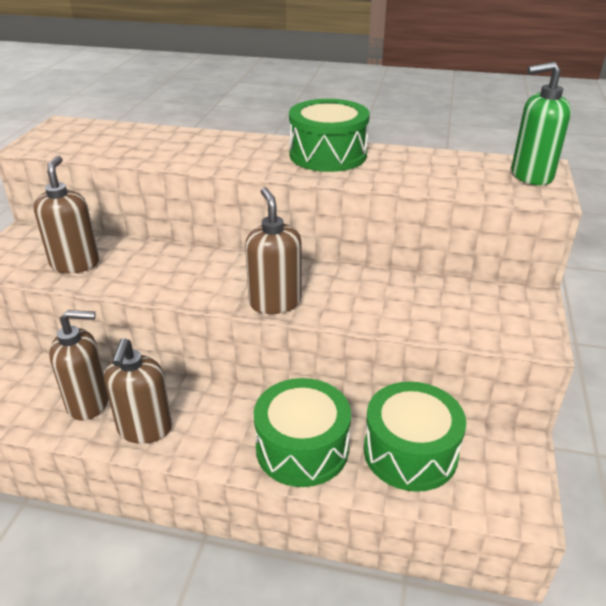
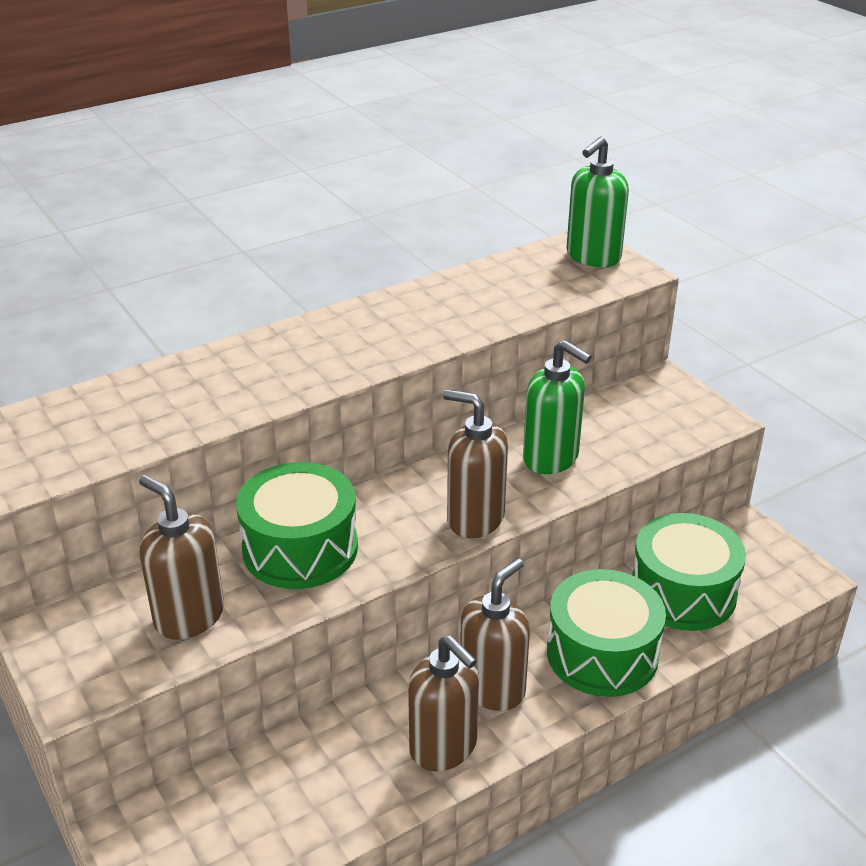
camera: 45 degrees left, 0 degrees up
brown soap dispenser [49,310,109,420] -> brown soap dispenser moved to [460,558,530,711]
green drum [289,99,370,172] -> green drum moved to [236,462,358,589]
none -> green soap dispenser [523,340,592,474]

